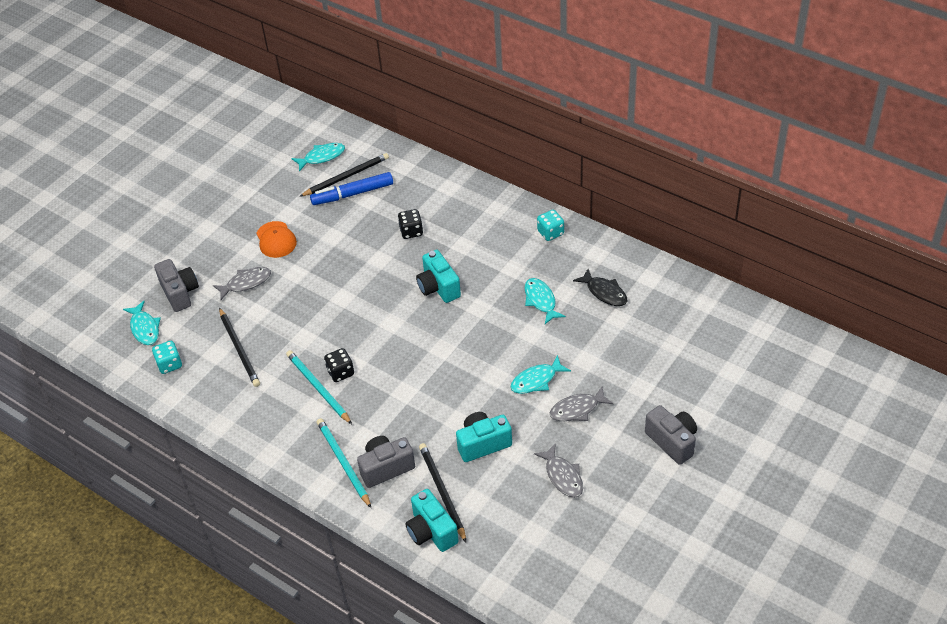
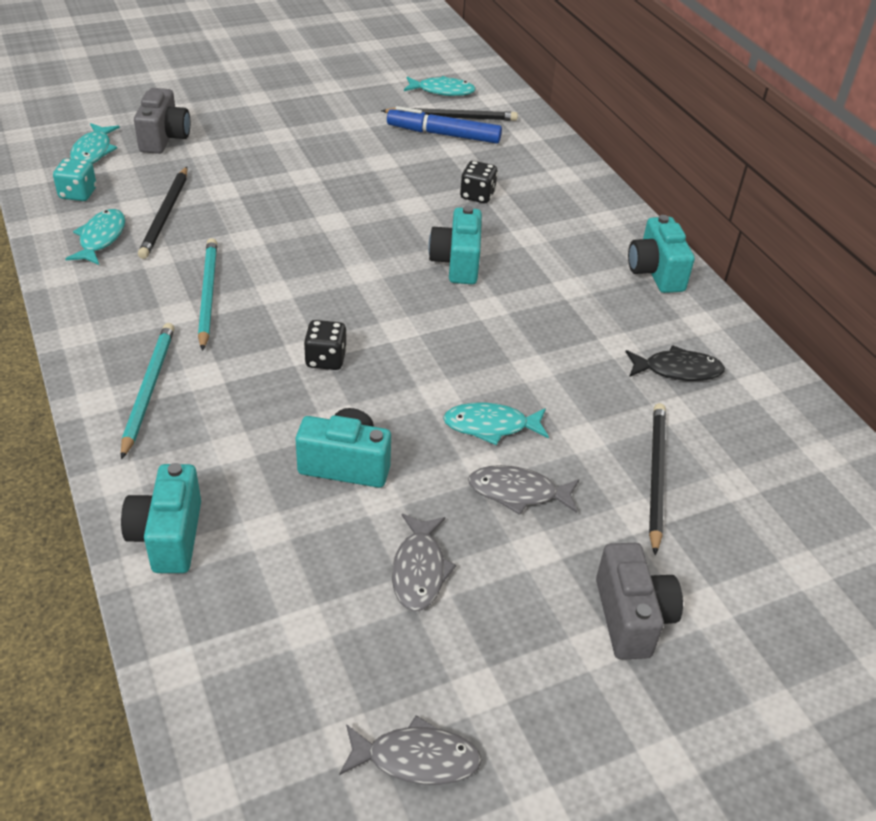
camera: 25 degrees right, 5 degrees down
grey fish [213,267,271,300] -> grey fish moved to [339,715,482,785]
orange cap [256,221,297,258] -> none
black dice [324,348,354,382] -> black dice moved to [304,320,347,370]
grey camera [357,436,415,488] -> none
black pencil [419,443,466,542] -> black pencil moved to [649,403,666,555]
turquoise fish [525,278,566,324] -> turquoise fish moved to [65,209,125,265]
turquoise dice [537,210,564,241] -> turquoise camera [628,215,695,293]
black fish [573,269,627,306] -> black fish turned 75 degrees counterclockwise [626,345,725,381]

